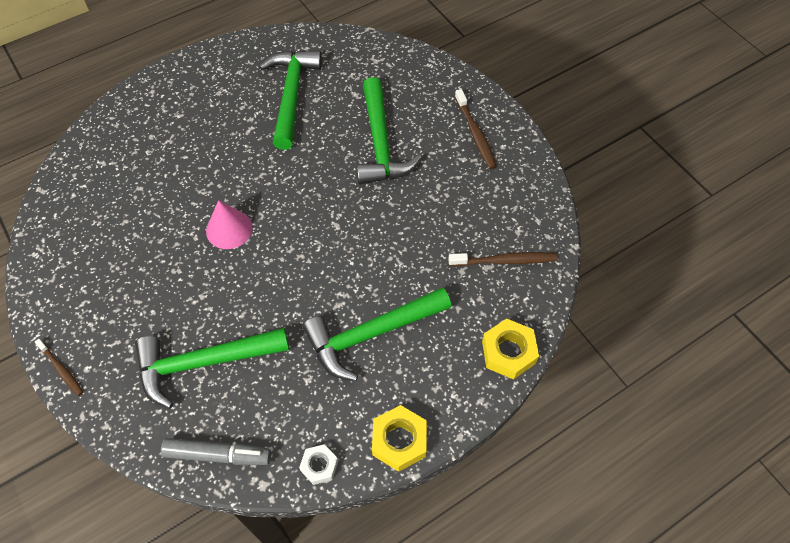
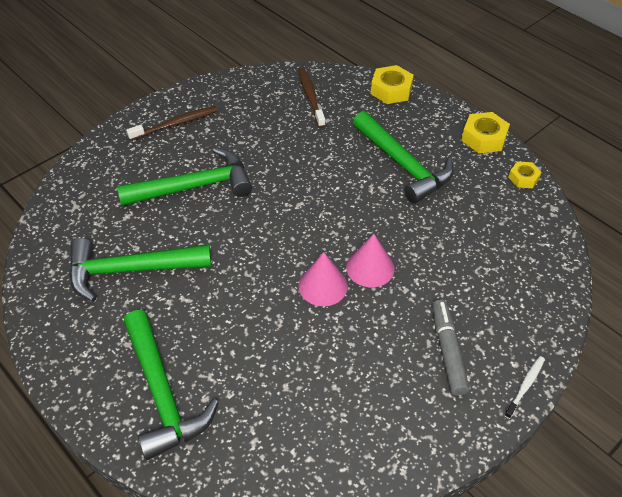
camera: 100 degrees left, 10 degrees down
brown toothbrush [35,339,83,396] -> white toothbrush [504,356,545,419]
green hammer [135,328,289,409] -> green hammer moved to [124,310,219,460]
grey marker [161,438,271,465] -> grey marker moved to [432,299,470,395]
white nut [299,444,338,485] -> yellow nut [508,161,542,188]
none -> pink cone [346,234,395,287]

